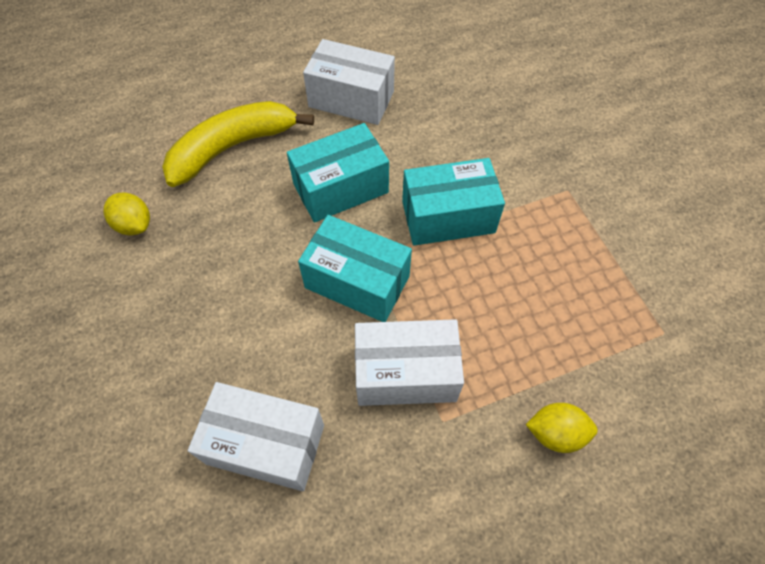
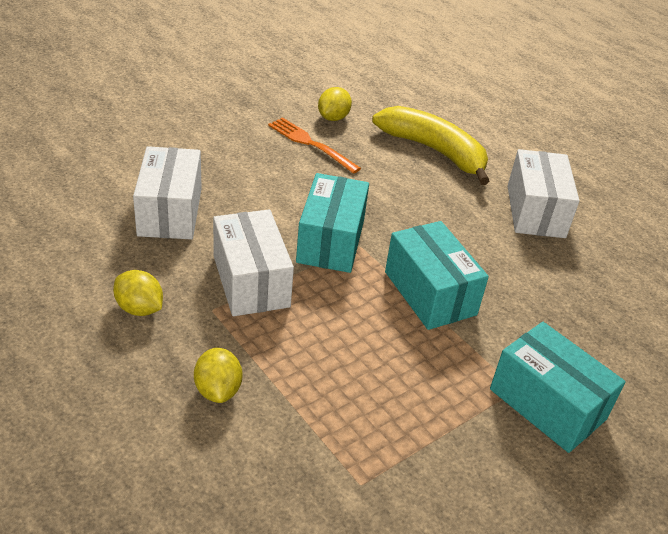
camera: 70 degrees right, 20 degrees down
turquoise box [287,123,389,222] -> turquoise box moved to [490,322,626,453]
none -> yellow lemon [113,270,163,316]
none -> orange fork [268,117,361,174]

